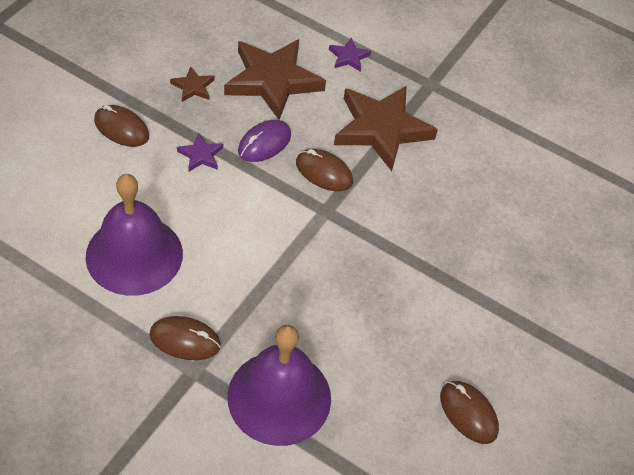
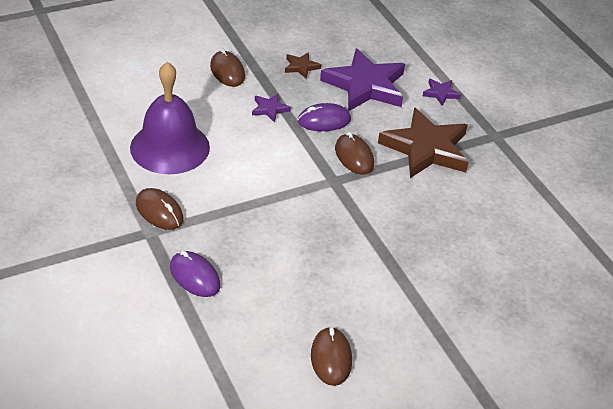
camera: 35 degrees right, 10 degrees down
brown star [224,39,326,120] -> purple star [320,48,405,111]
purple bell [228,325,331,446] -> purple mouse [170,251,220,297]

